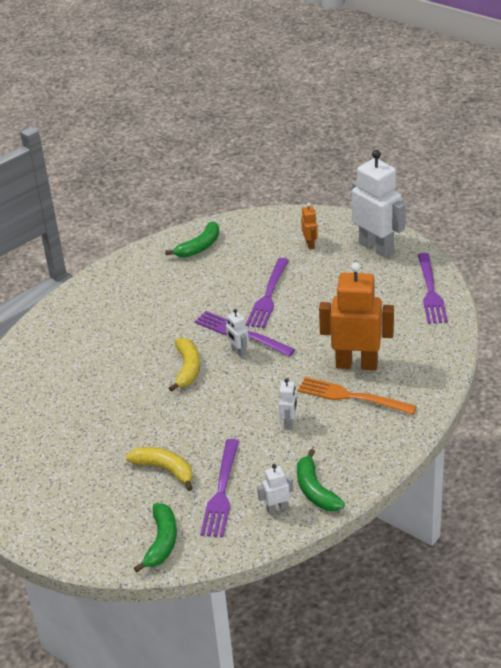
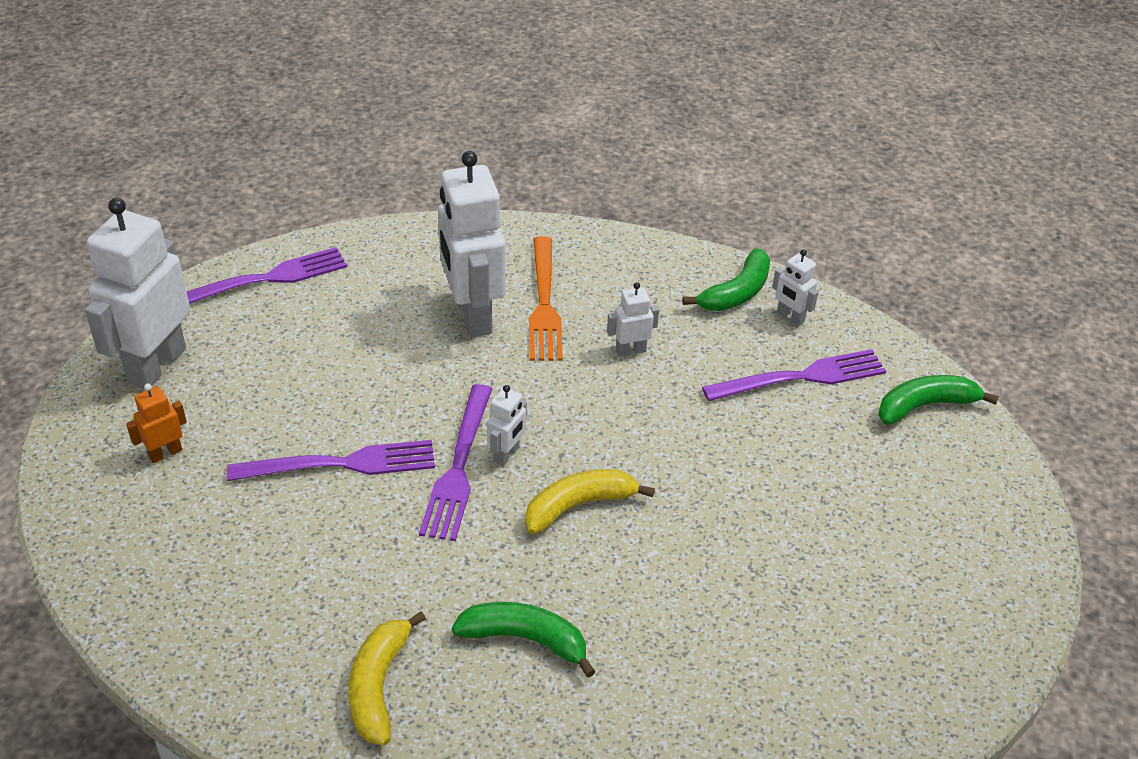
camera: 120 degrees left, 5 degrees up
yellow banana [126,447,193,491] -> yellow banana moved to [348,612,426,745]
green banana [165,222,219,258] -> green banana moved to [452,602,596,678]
orange robot [319,262,394,370] -> white robot [438,151,505,337]

